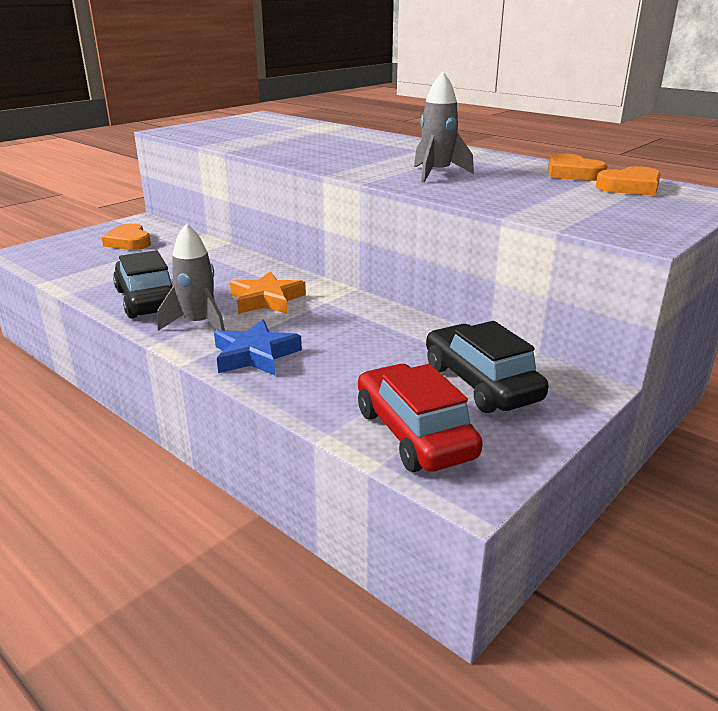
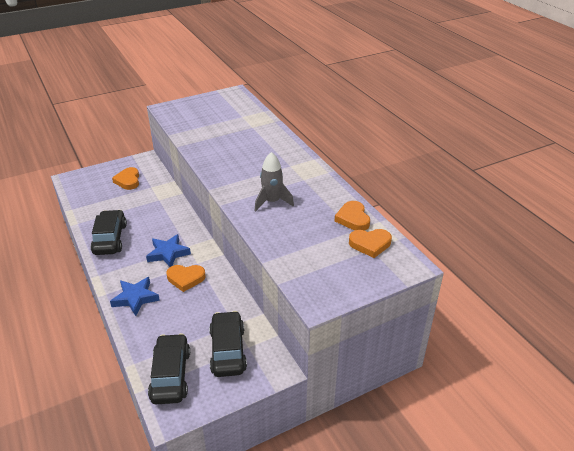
camera: 20 degrees right, 10 degrees up
grey rocket [157,223,225,331] -> none
orange star [230,271,306,314] -> blue star [146,234,191,267]
red car [358,364,483,472] -> black car [148,333,190,404]
none -> orange heart [166,265,206,292]

